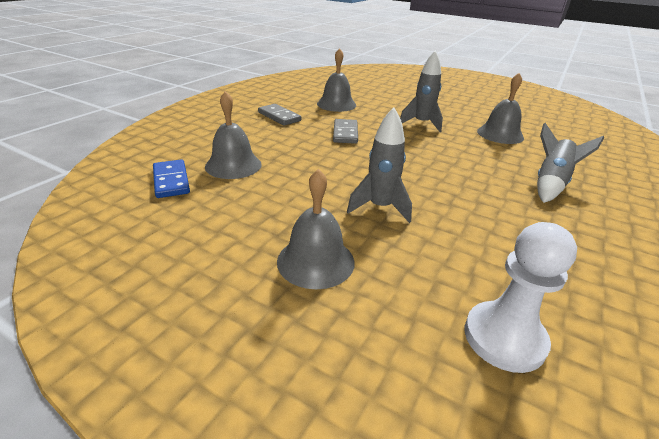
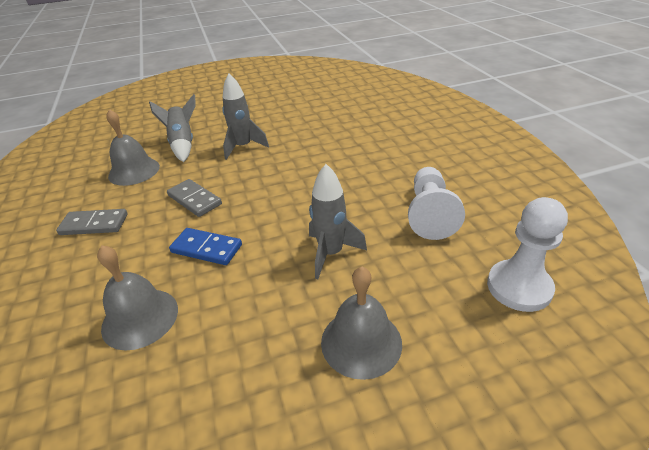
camera: 45 degrees left, 5 degrees up
blue domino [153,159,190,198] -> blue domino moved to [169,228,242,265]
grey bell [477,73,524,144] -> none
grey rocket [537,123,604,203] -> grey rocket moved to [149,94,196,162]
none -> white pawn [408,167,465,240]

